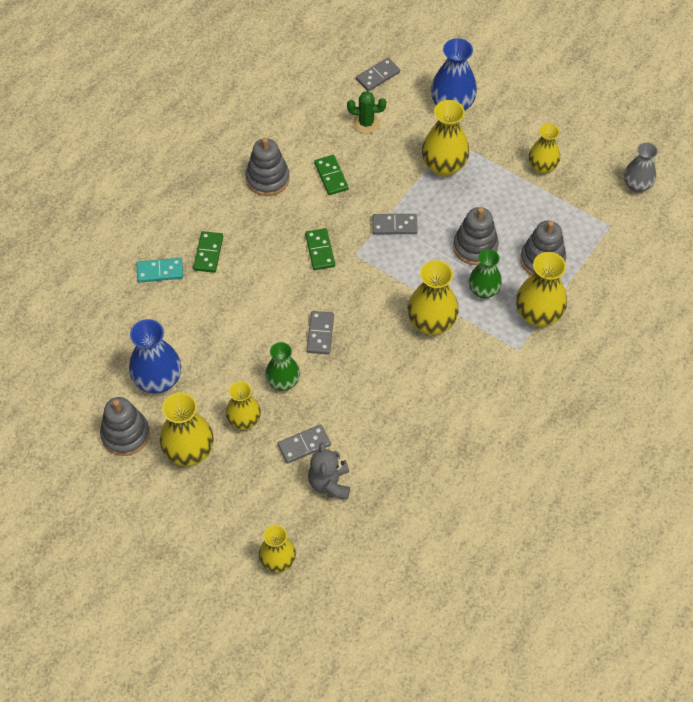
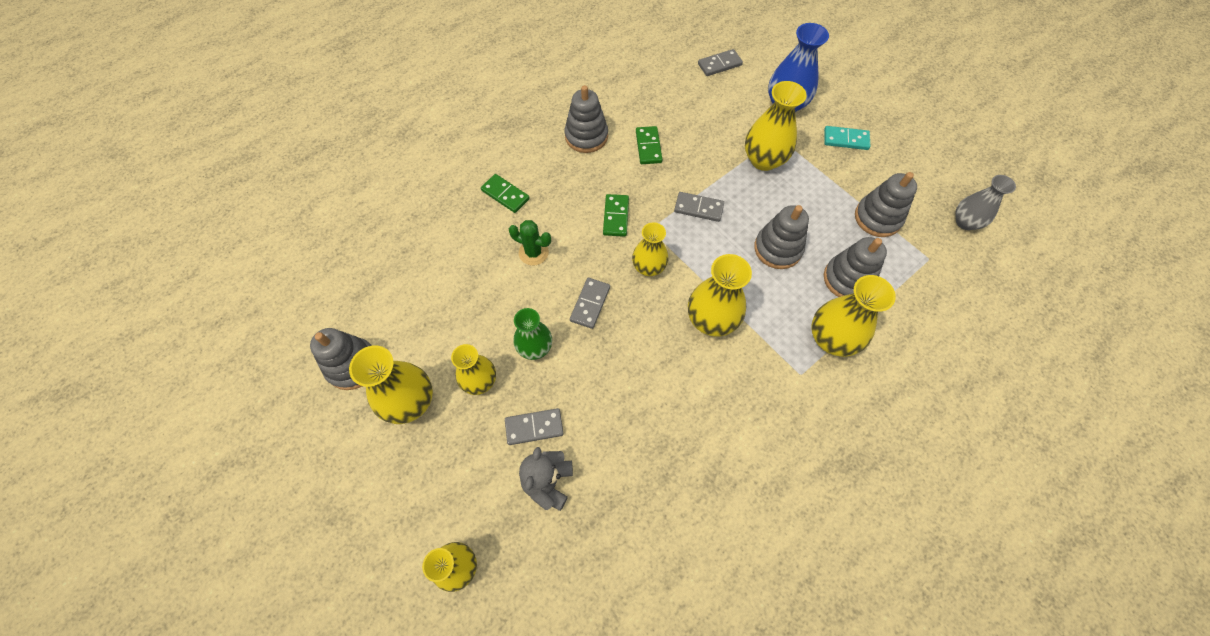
camera: 15 degrees right, 5 degrees up
blue vase [129,319,181,393] -> none
turquoise domino [136,258,183,283] -> turquoise domino moved to [824,126,871,150]
green domino [193,231,223,273] -> green domino turned 75 degrees counterclockwise [481,174,530,213]
green cactus [347,91,386,134] -> green cactus moved to [509,220,551,266]
green vase [469,249,502,299] -> none
yellow vase [529,124,560,174] -> yellow vase moved to [632,222,668,276]
none -> grey stacking toy [855,172,917,237]

